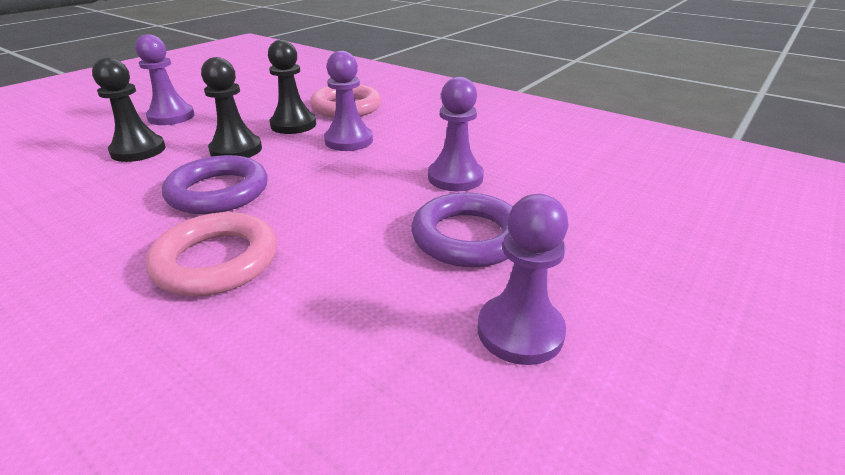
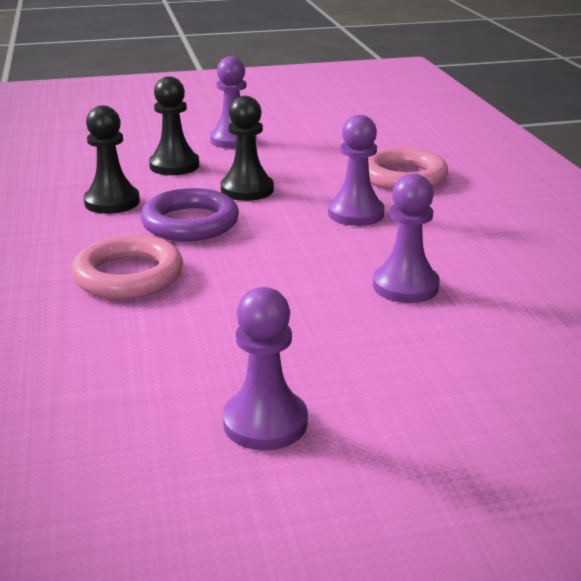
camera: 40 degrees right, 5 degrees down
black pawn [268,40,316,134] -> black pawn moved to [84,105,140,214]
purple ring [411,193,513,267] -> none

